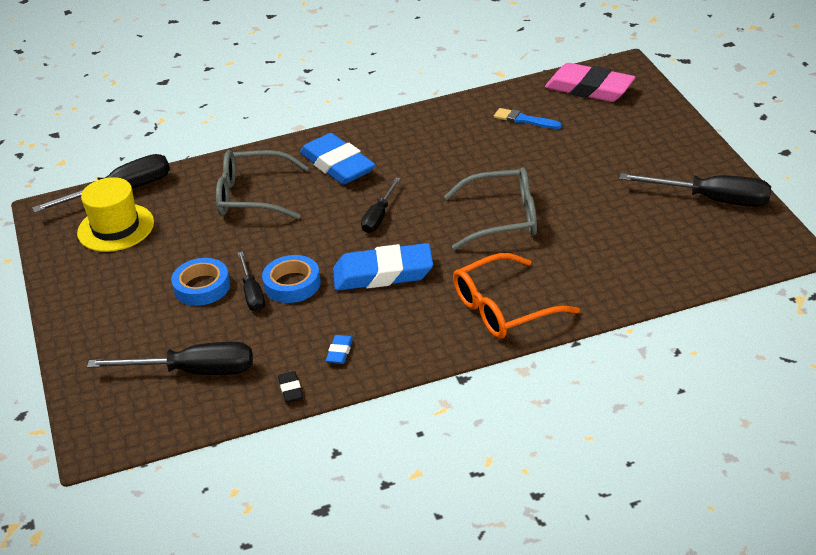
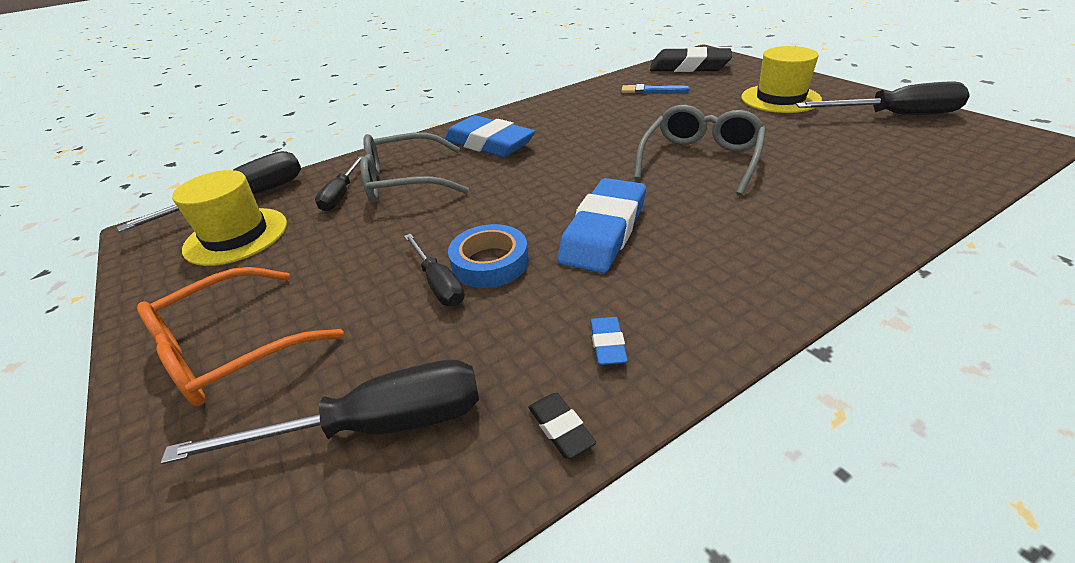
camera: 15 degrees left, 0 degrees up
blue tape [171,258,230,306] -> none
blue eraser [333,243,433,291] -> blue eraser turned 45 degrees counterclockwise [557,178,646,273]
black screwdriver [361,177,401,233] -> black screwdriver moved to [315,156,364,211]
grey glasses [444,167,537,250] -> grey glasses turned 45 degrees counterclockwise [634,105,766,196]
orange glasses [453,253,580,339] -> orange glasses moved to [137,267,344,406]
pink eraser [545,63,635,102] -> black eraser [650,47,732,72]
none -> yellow hat [741,46,822,113]

